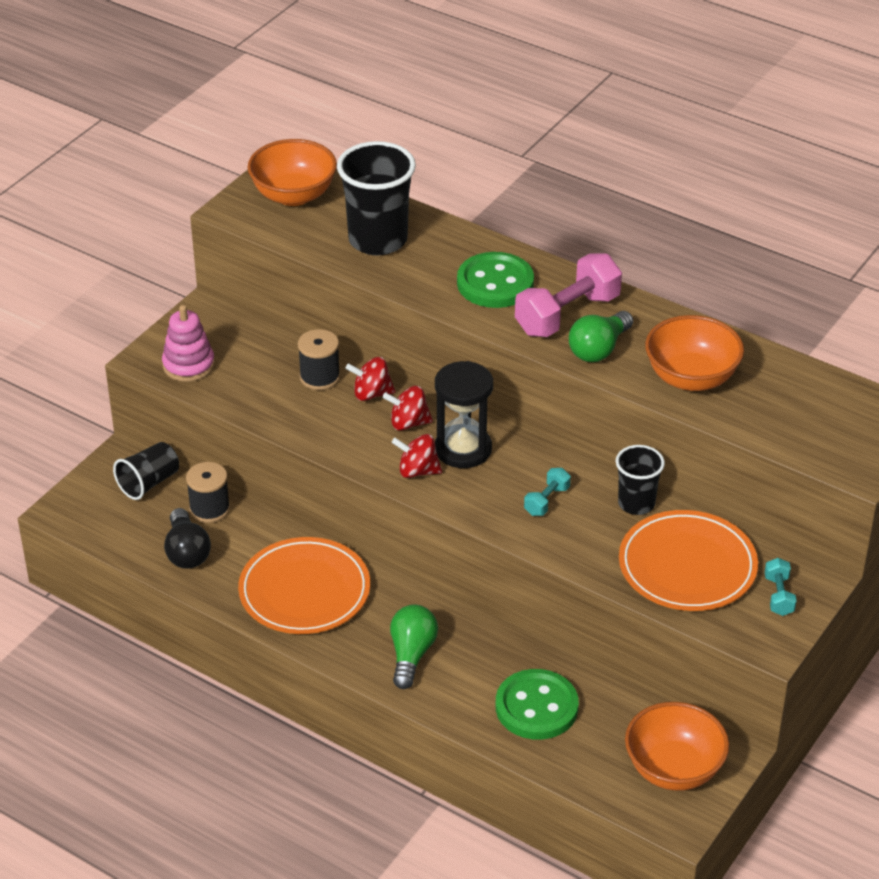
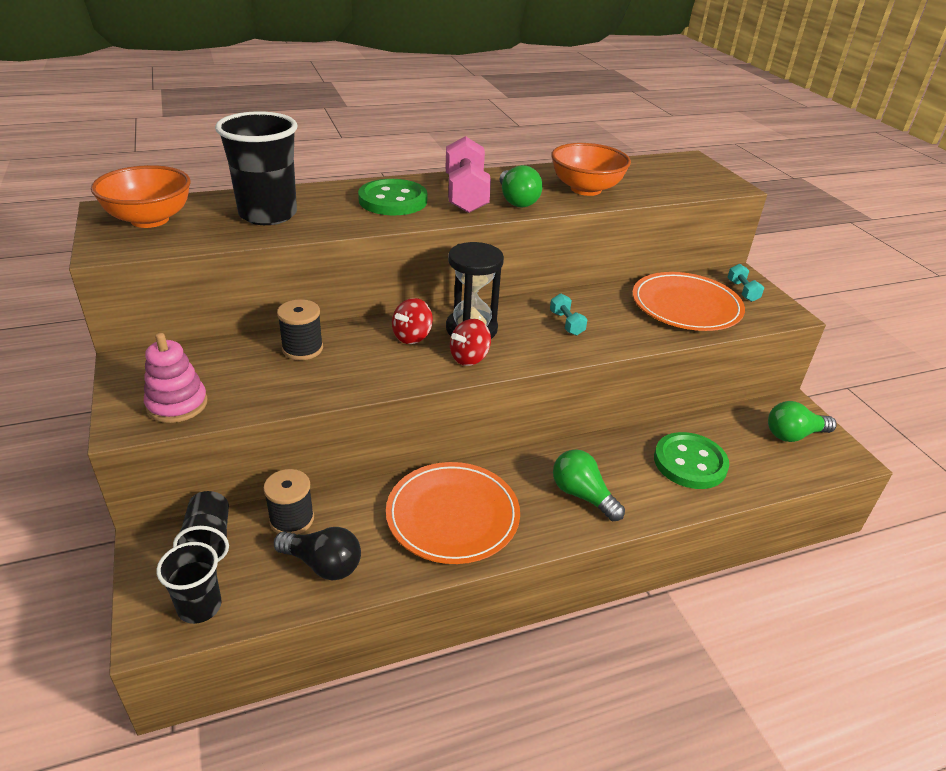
camera: 55 degrees left, 5 degrees down
red spinning top [346,357,395,401] -> none
black cup [616,445,665,515] -> black cup moved to [156,542,222,624]
orange bowl [625,702,729,791] -> green light bulb [768,401,837,442]
turquoise dumbbell [765,558,797,616] -> turquoise dumbbell turned 45 degrees clockwise [727,264,764,302]

